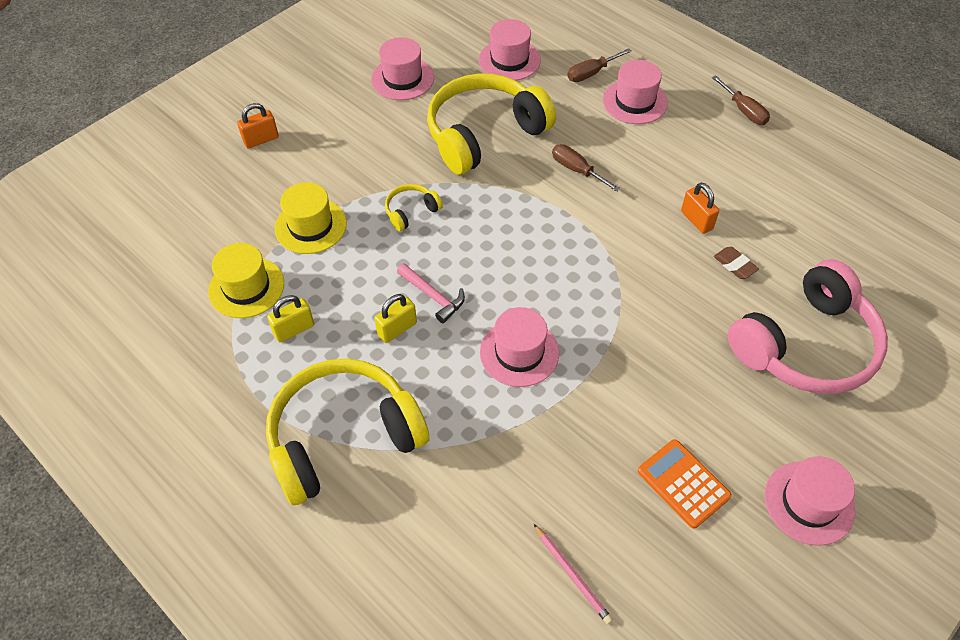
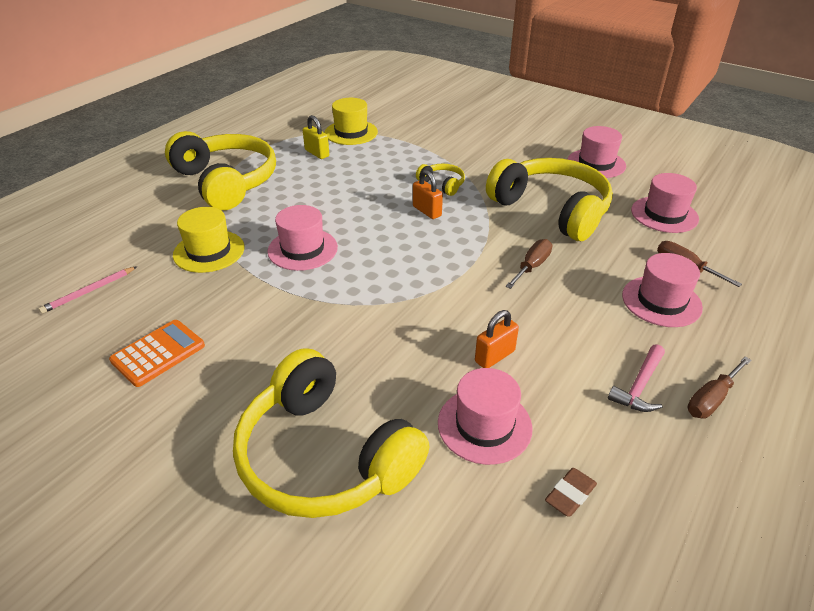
camera: 80 degrees right, 15 degrees down
orange padlock [237,103,279,149] -> orange padlock moved to [413,170,443,219]
yellow hat [275,182,347,254] -> yellow hat moved to [173,207,245,273]
yellow padlock [374,294,417,343] -> none
pink hammer [397,263,465,323] -> pink hammer moved to [608,344,665,412]
brown eraser [714,247,759,279] -> brown eraser moved to [545,468,597,517]
pink headphones [728,259,888,394] -> yellow headphones [233,348,430,518]
pink hat [765,456,856,546] -> pink hat moved to [438,368,533,465]

